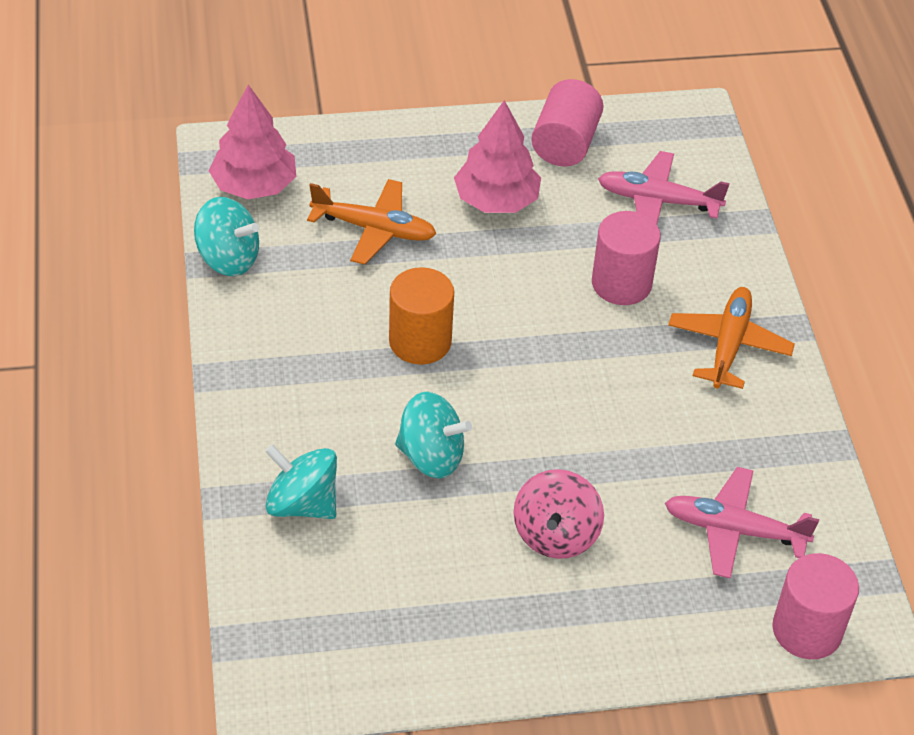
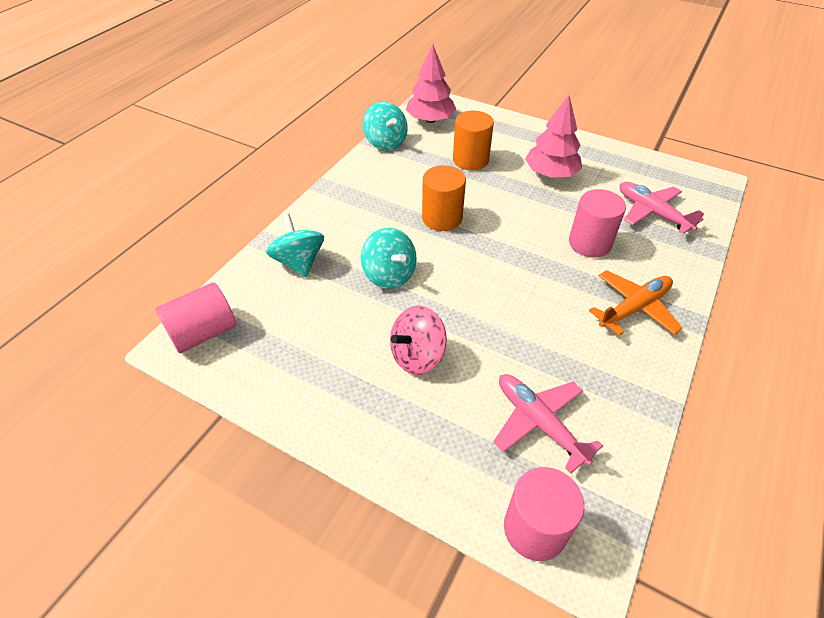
camera: 40 degrees right, 0 degrees up
orange plane [307,179,436,265] -> orange cylinder [453,111,494,170]
pink cylinder [531,79,604,167] -> pink cylinder moved to [155,282,236,353]

